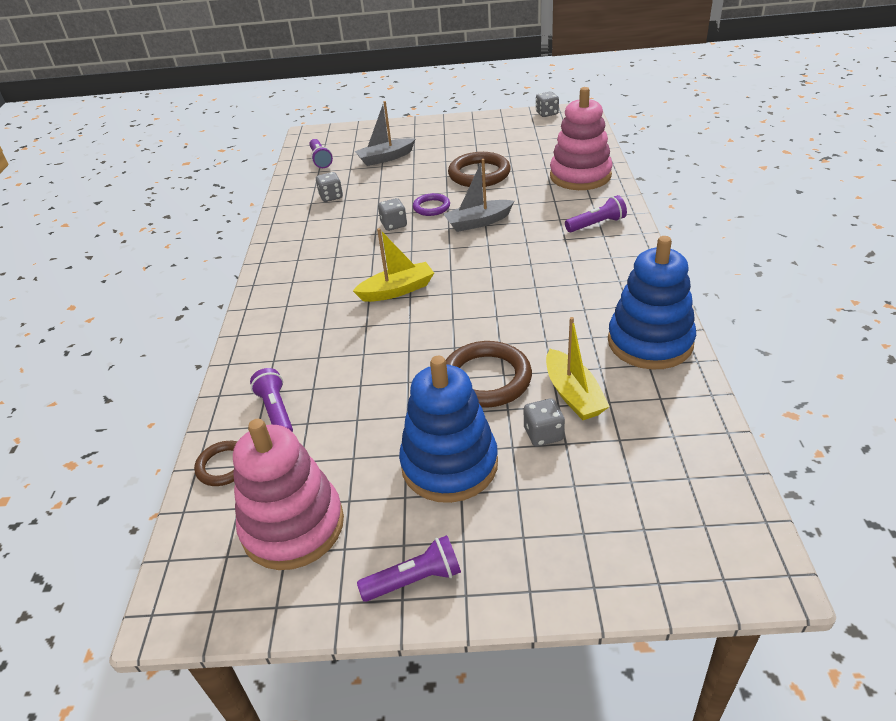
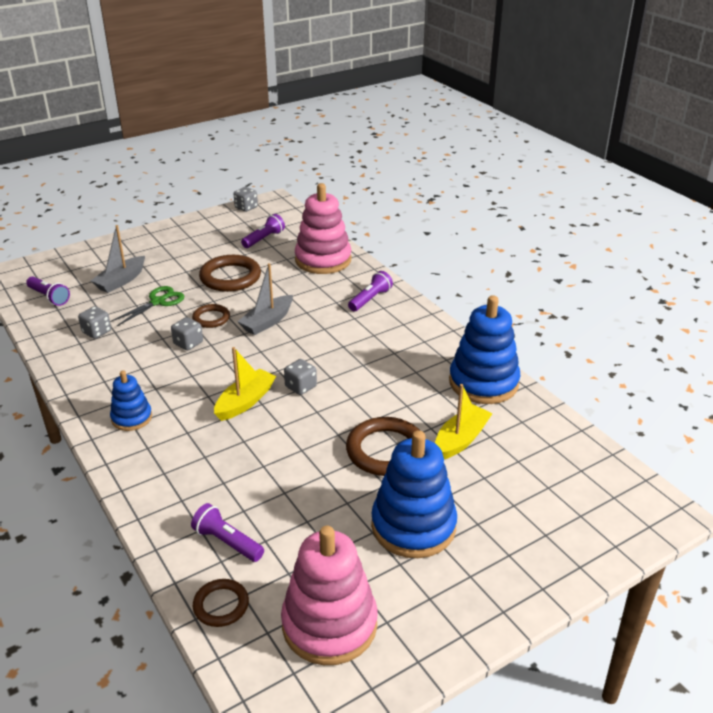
camera: 35 degrees left, 5 degrees down
purple flashlight [357,535,461,602] -> purple flashlight moved to [241,214,285,248]
purple ring [413,193,450,216] -> brown ring [192,304,230,328]
grey dice [524,398,565,447] -> grey dice moved to [284,359,317,395]
yellow boat [546,317,610,420] -> yellow boat turned 90 degrees counterclockwise [435,384,493,459]
none -> green scissors [110,286,184,326]
none -> blue stacking toy [110,370,152,431]

